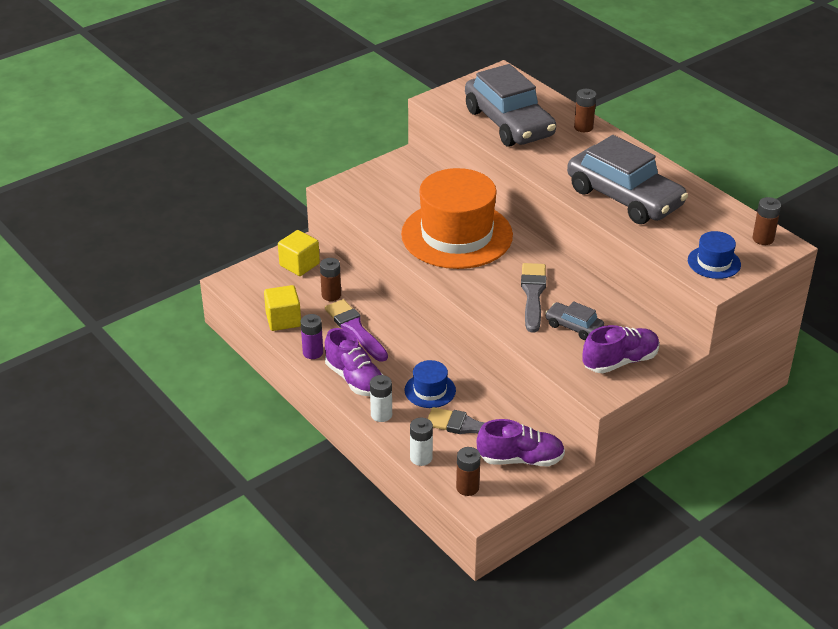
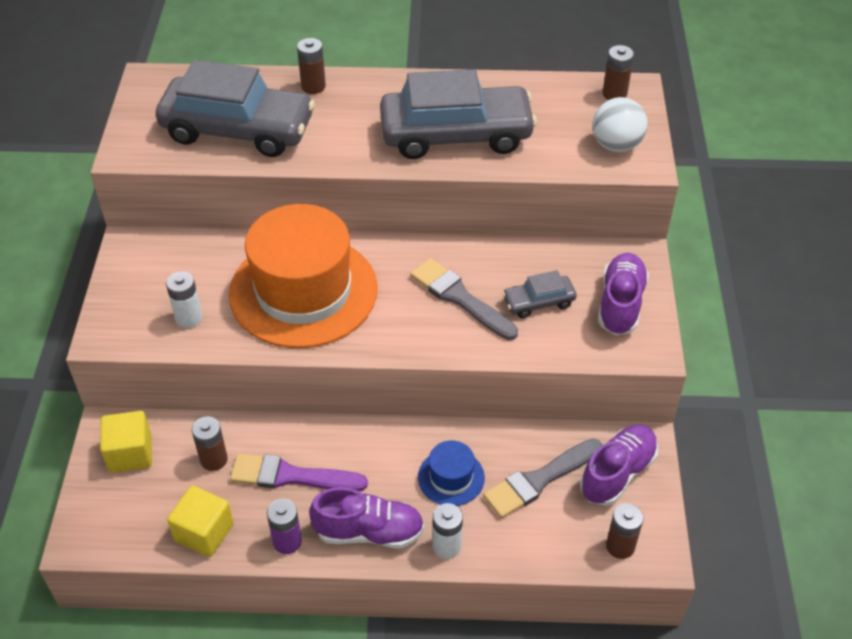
camera: 50 degrees left, 10 degrees up
white battery [410,418,433,466] -> white battery moved to [166,271,202,328]
blue hat [688,231,741,279] -> white ball [592,97,648,152]

